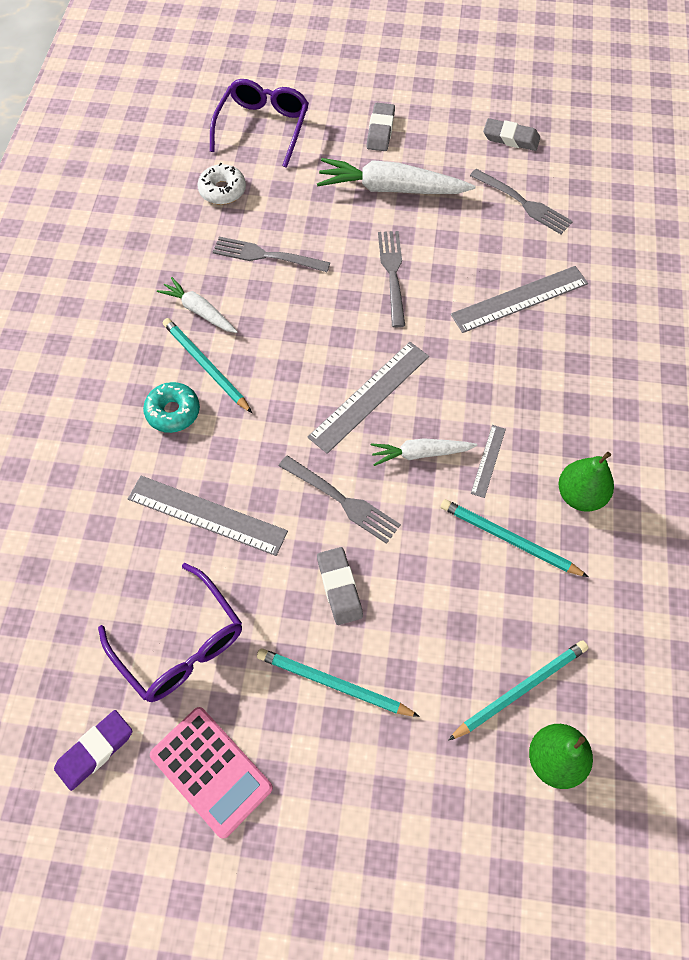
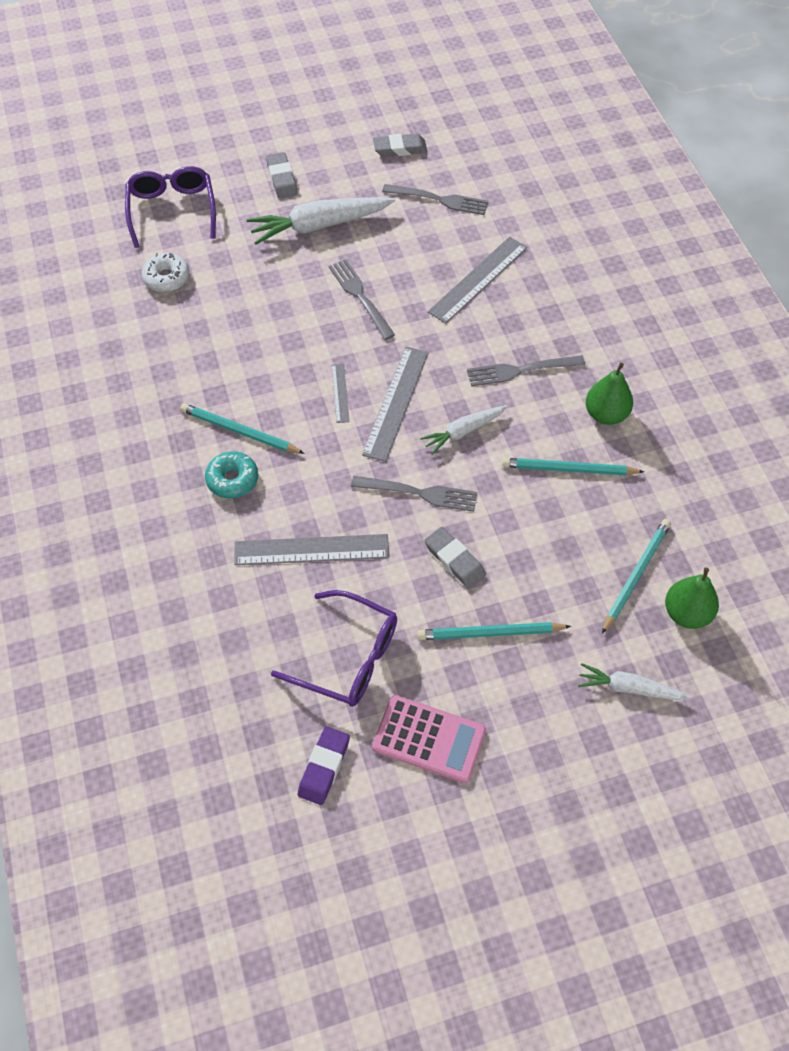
camera: 25 degrees left, 5 degrees down
white carrot [157,277,238,333] -> white carrot moved to [578,663,690,700]
grey fork [213,237,330,272] -> grey fork moved to [467,355,585,386]
grey ruler [471,425,506,498] -> grey ruler moved to [331,364,349,423]

